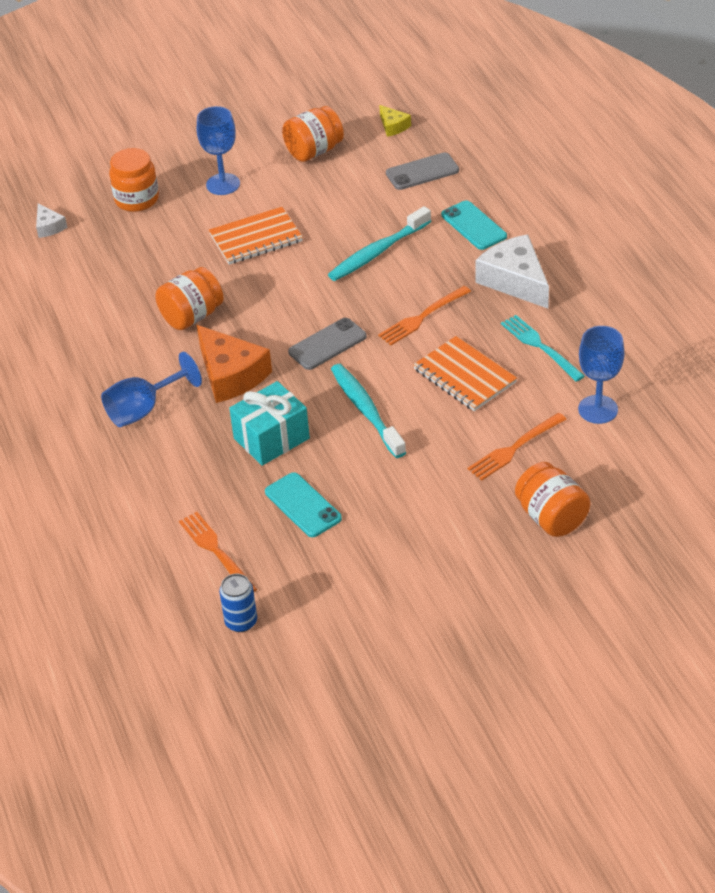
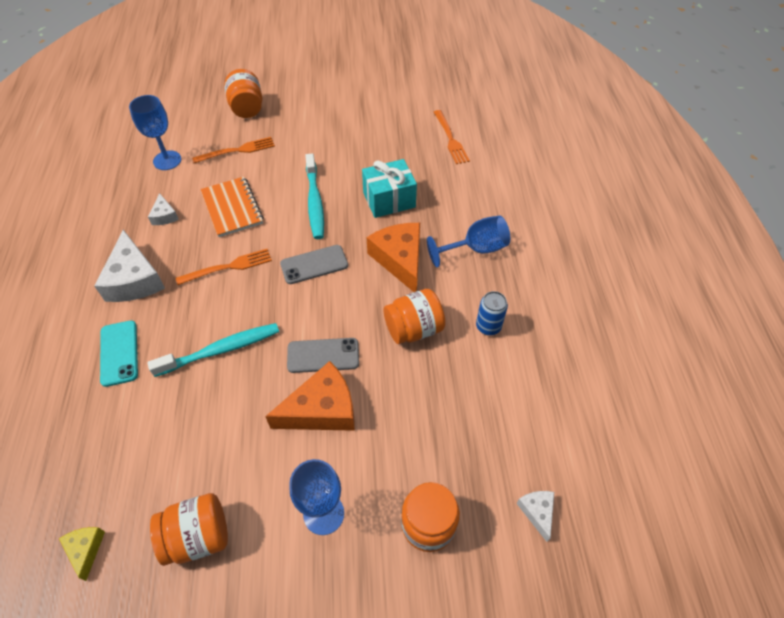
camera: 165 degrees left, 10 degrees up
orange notebook [209,207,303,265] -> orange cheese [265,361,355,431]
blue can [219,574,257,632] -> blue can moved to [476,291,508,335]
turquoise phone [265,472,342,537] -> none
grey phone [386,152,459,190] -> grey phone moved to [287,338,359,373]
turquoise fork [501,315,585,382] -> white cheese [148,193,179,225]

